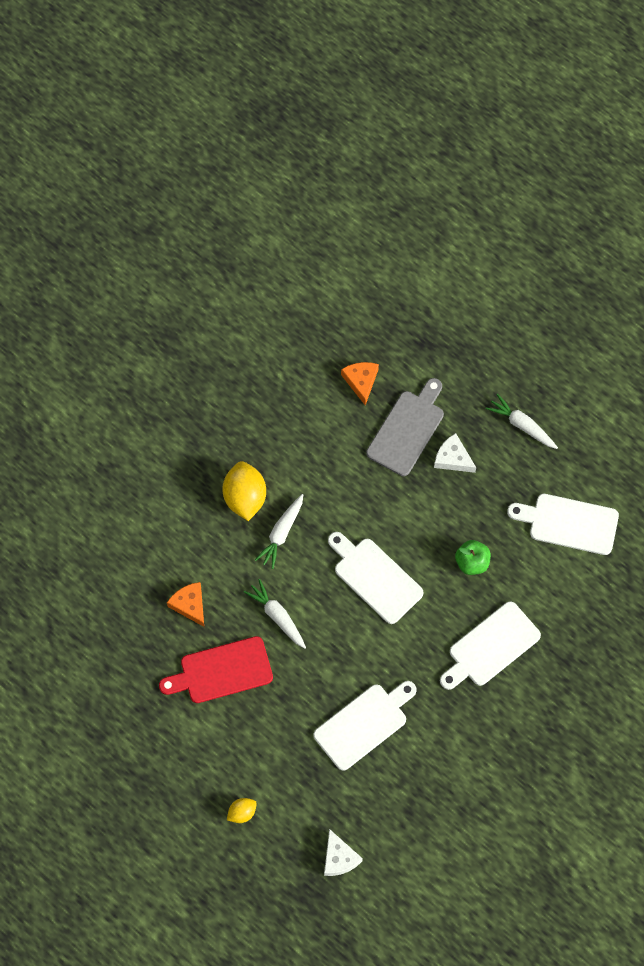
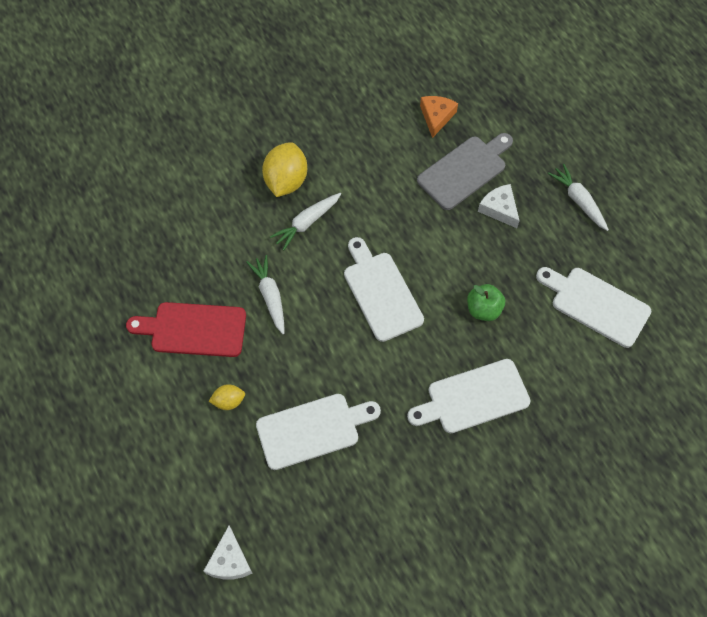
camera: 20 degrees right, 5 degrees down
orange cheese [167,582,204,627] -> none
yellow lemon [227,798,257,823] -> yellow lemon moved to [209,384,245,410]

